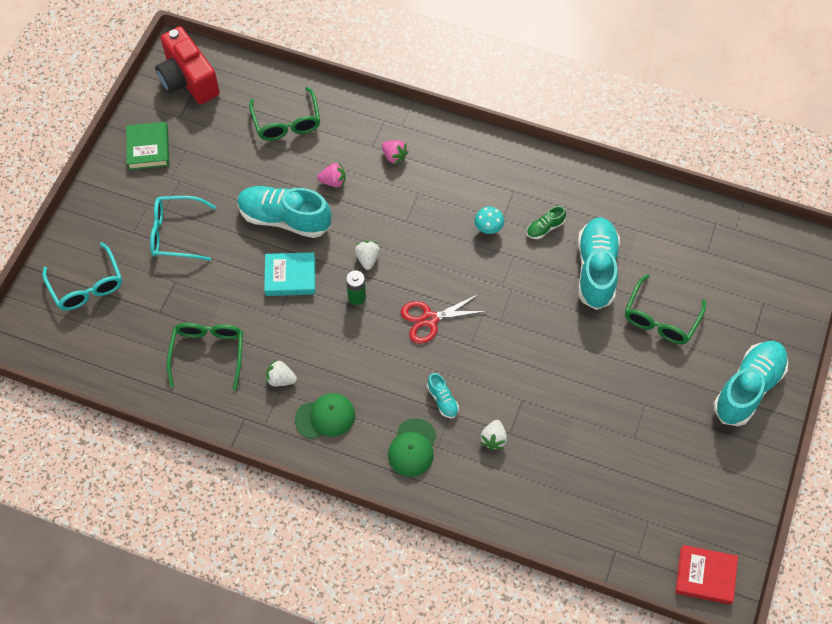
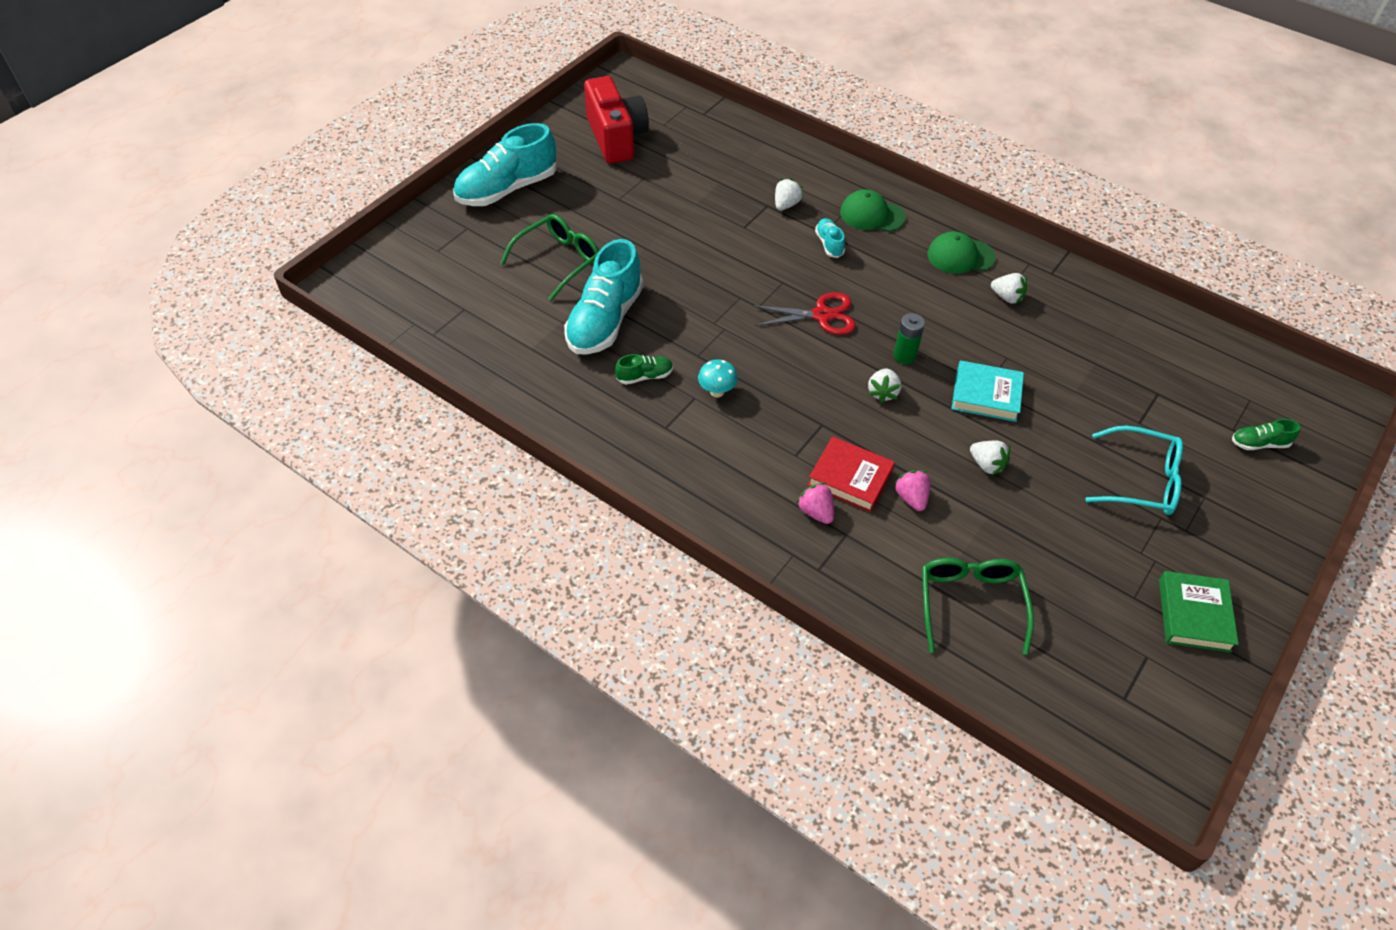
camera: 165 degrees left, 10 degrees down
turquoise glasses [42,242,122,310] -> green shoe [1232,419,1300,450]
red camera [155,26,220,104] -> red camera moved to [584,76,649,164]
green glasses [167,323,243,390] -> none
turquoise shoe [237,186,331,238] -> white strawberry [970,441,1010,475]
pink strawberry [317,163,346,187] -> pink strawberry turned 60 degrees clockwise [894,470,931,511]
green cap [388,418,437,477] -> green cap turned 105 degrees counterclockwise [840,189,906,232]
red book [675,545,738,605] -> red book moved to [808,437,895,512]

